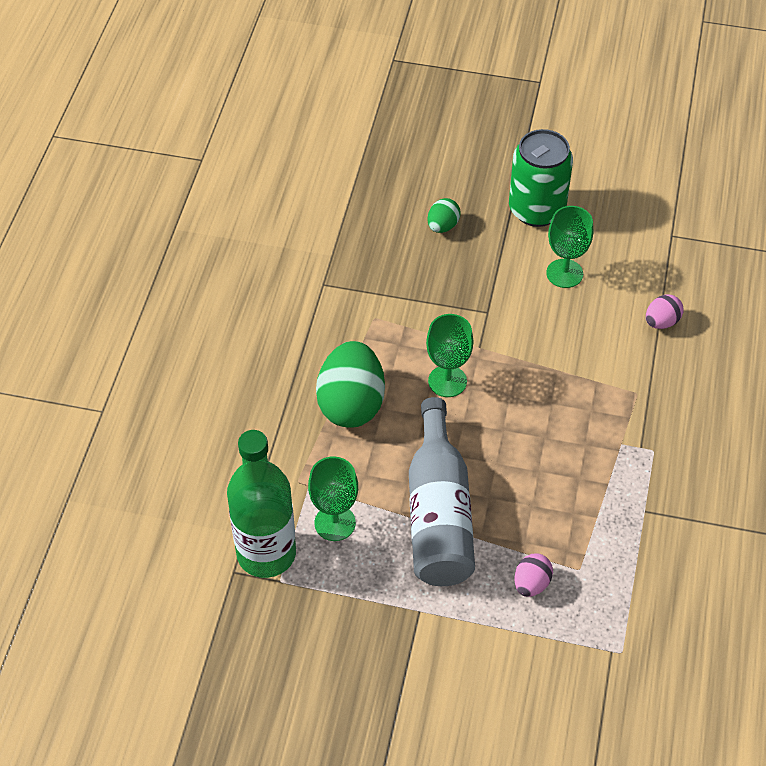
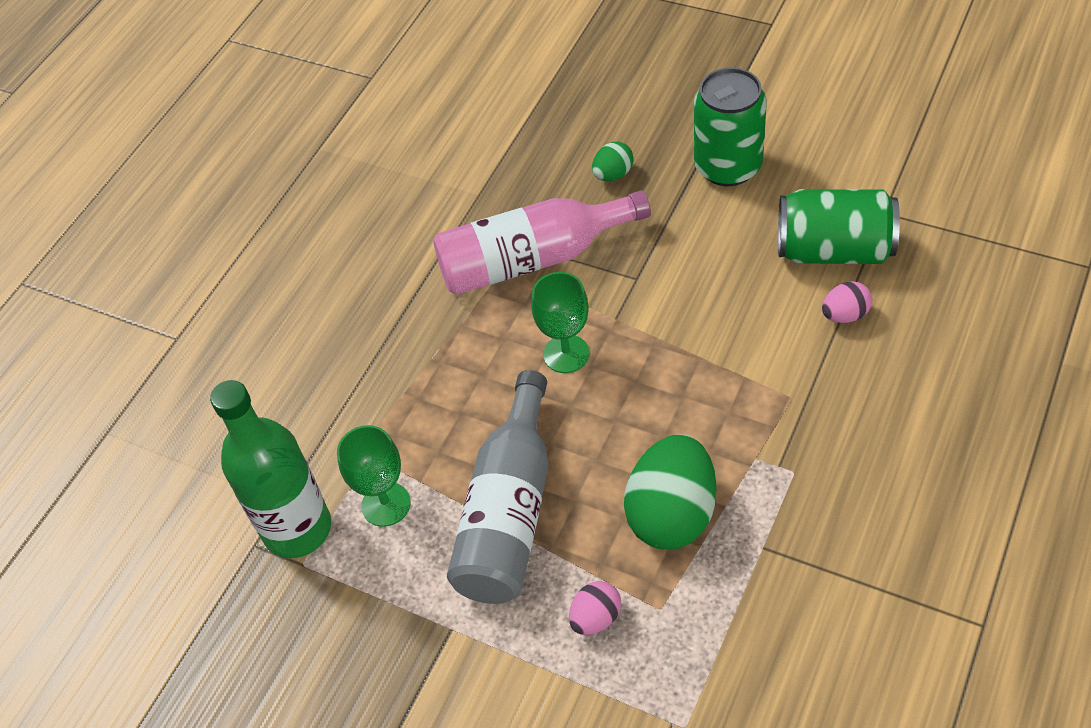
camera: 20 degrees right, 0 degrees up
green egg [316,341,385,428] -> green egg moved to [624,434,716,550]
green goblet [546,206,593,288] -> none
none -> pink bottle [433,190,651,295]
none -> green can [778,189,900,264]

